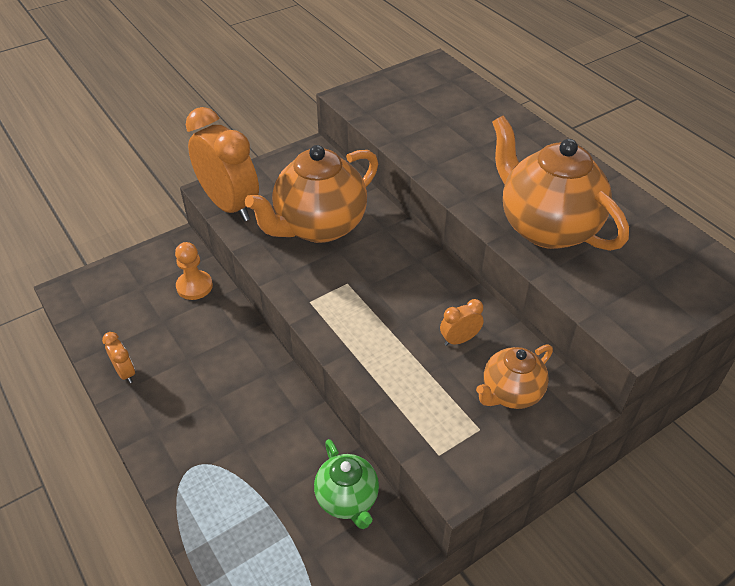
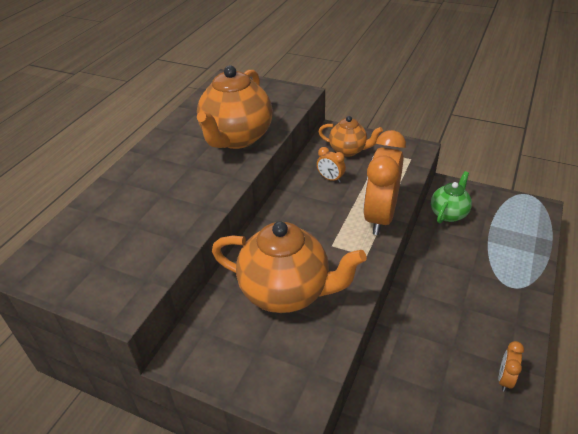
camera: 120 degrees left, 5 degrees down
orange pawn [175,242,213,300] -> none
orange clock [186,107,259,221] -> orange clock moved to [363,130,406,235]

